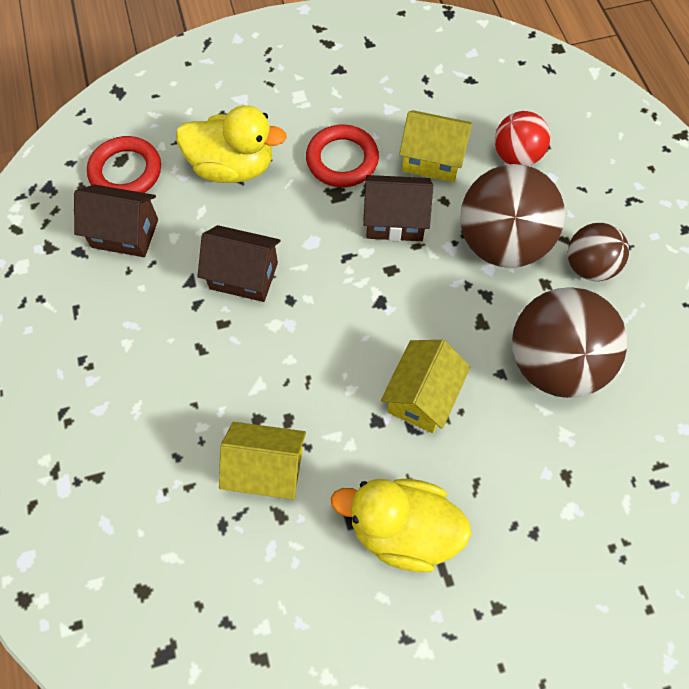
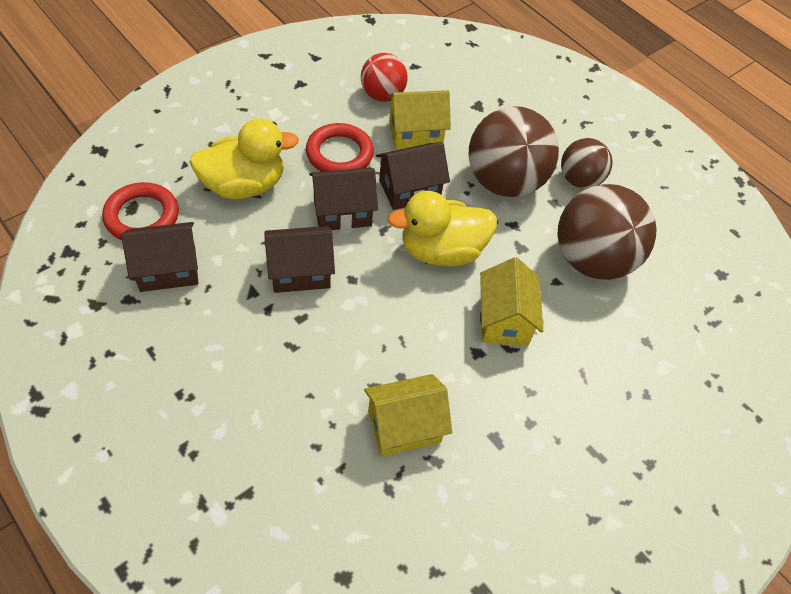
camera: 30 degrees left, 10 degrees down
yellow duck [331,479,471,572] -> yellow duck moved to [388,191,497,266]
red ball [495,111,550,166] -> red ball moved to [361,53,408,102]
none -> brown house [309,168,378,230]

